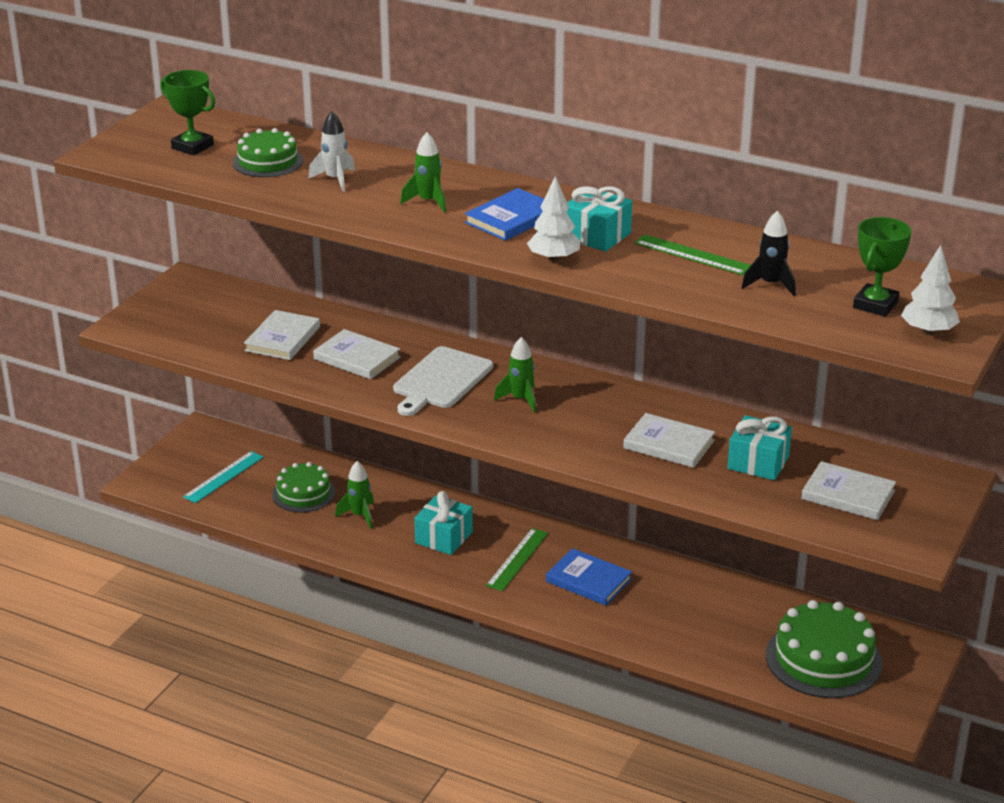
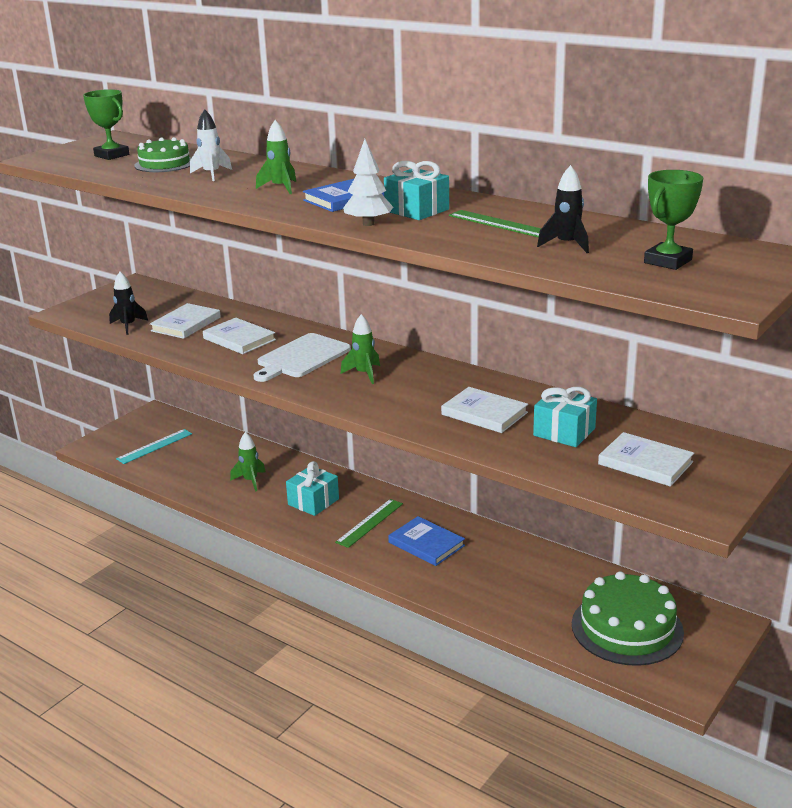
camera: 10 degrees right, 5 degrees down
green cake [272,462,336,512] -> none
white tree [901,245,960,335] -> none
none -> black rocket [109,272,148,335]

